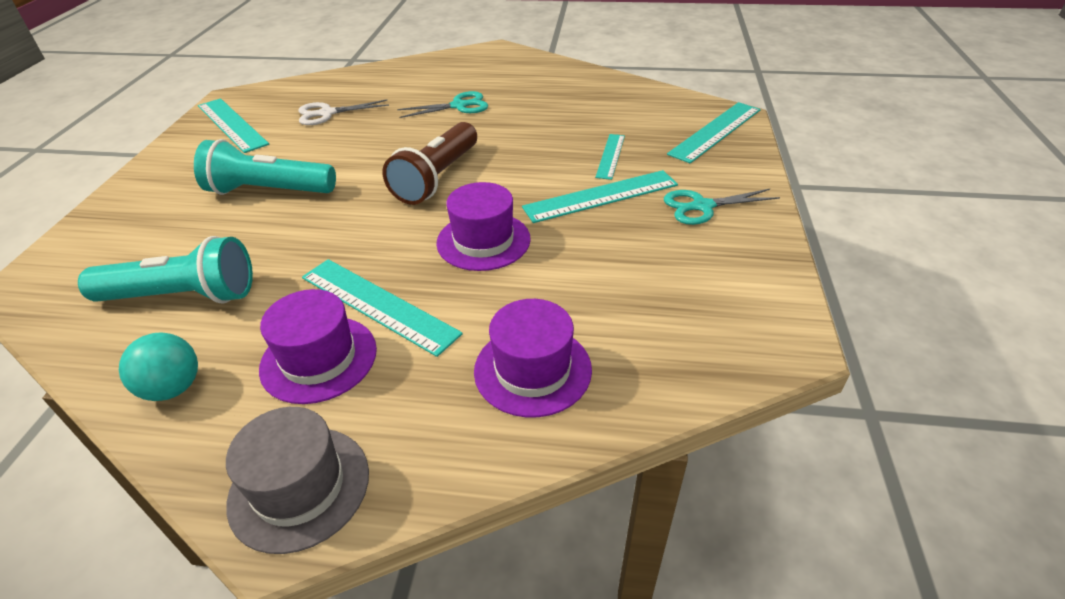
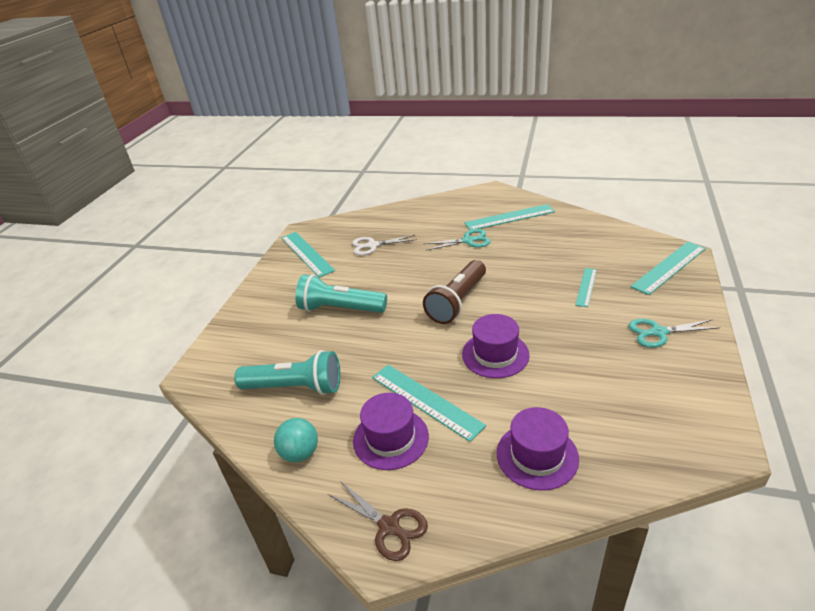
camera: 10 degrees right, 5 degrees down
grey hat [226,407,369,554] -> brown scissors [328,481,428,561]
turquoise ruler [522,170,678,223] -> turquoise ruler moved to [464,204,555,230]

